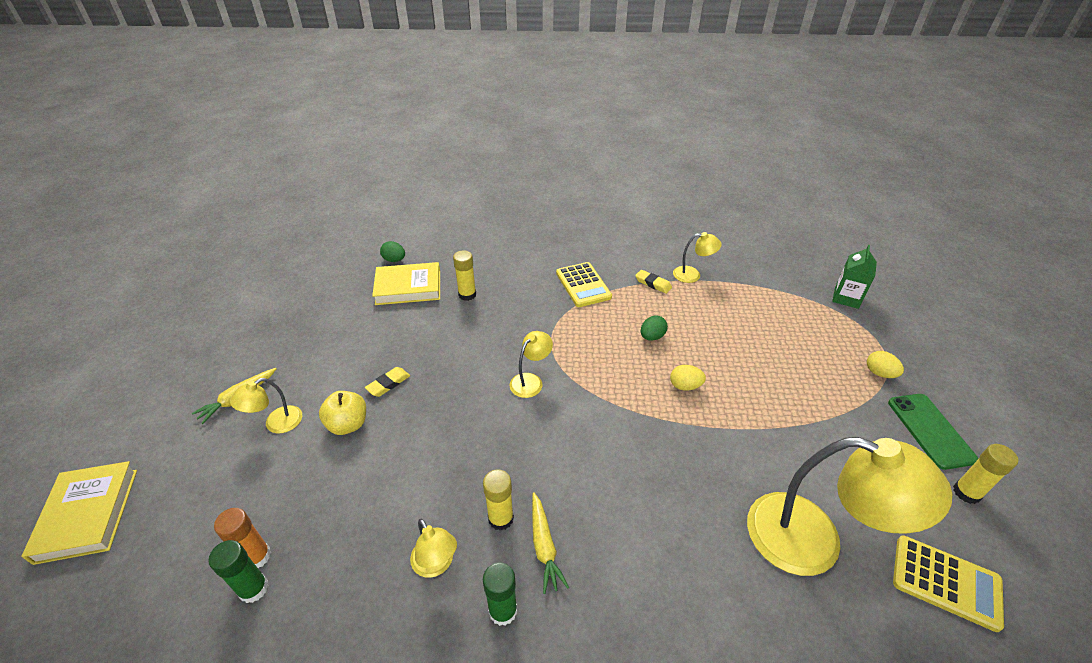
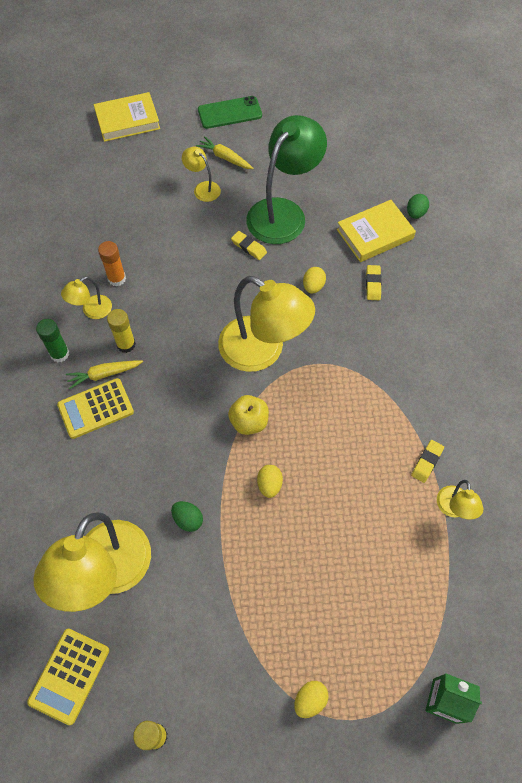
camera: 85 degrees right, 20 degrees up
green glue stick [208,540,269,603] -> none
orange glue stick [214,508,271,568] -> orange glue stick moved to [98,241,126,286]
yellow apple [319,391,366,435] -> yellow apple moved to [228,395,269,435]
yellow book [372,262,440,305] -> yellow book turned 75 degrees clockwise [337,200,416,262]
yellow glue stick [453,250,476,301] -> yellow eraser [366,265,382,300]
yellow lamp [510,331,553,398] -> yellow lamp [218,276,315,372], size x2.16
yellow calculator [556,262,612,307] -> yellow calculator moved to [57,378,134,439]
green egg [641,315,668,341] -> green egg moved to [171,501,203,532]
green phone [888,394,979,470] -> green phone moved to [198,96,262,129]
none -> green lamp [246,115,327,244]
none -> yellow egg [303,267,326,294]

